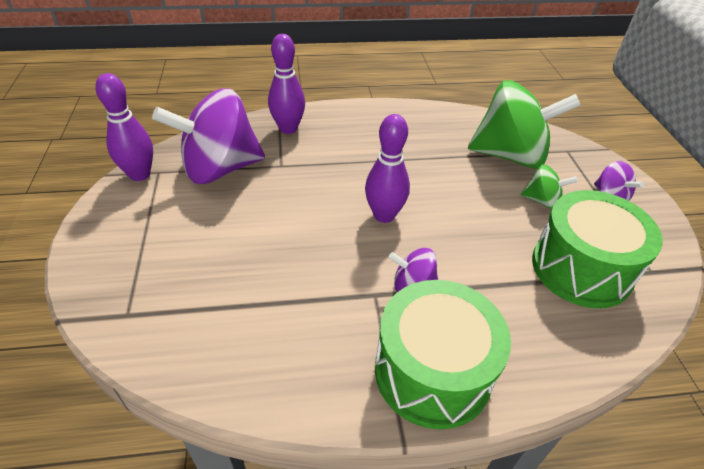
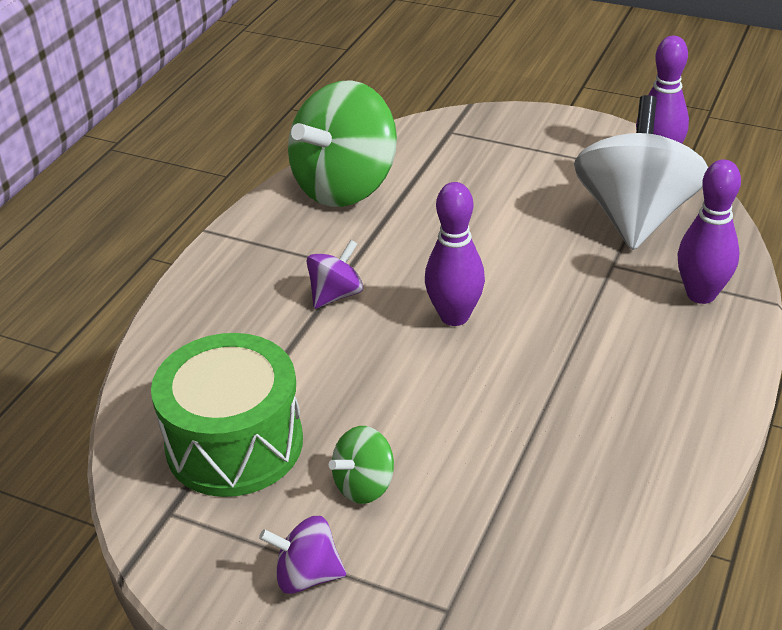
camera: 125 degrees right, 5 degrees down
purple spinning top [152,88,265,184] -> white spinning top [574,95,708,250]
green drum [375,280,511,430] -> none
green spinning top [468,80,580,169] -> green spinning top moved to [288,80,397,207]

